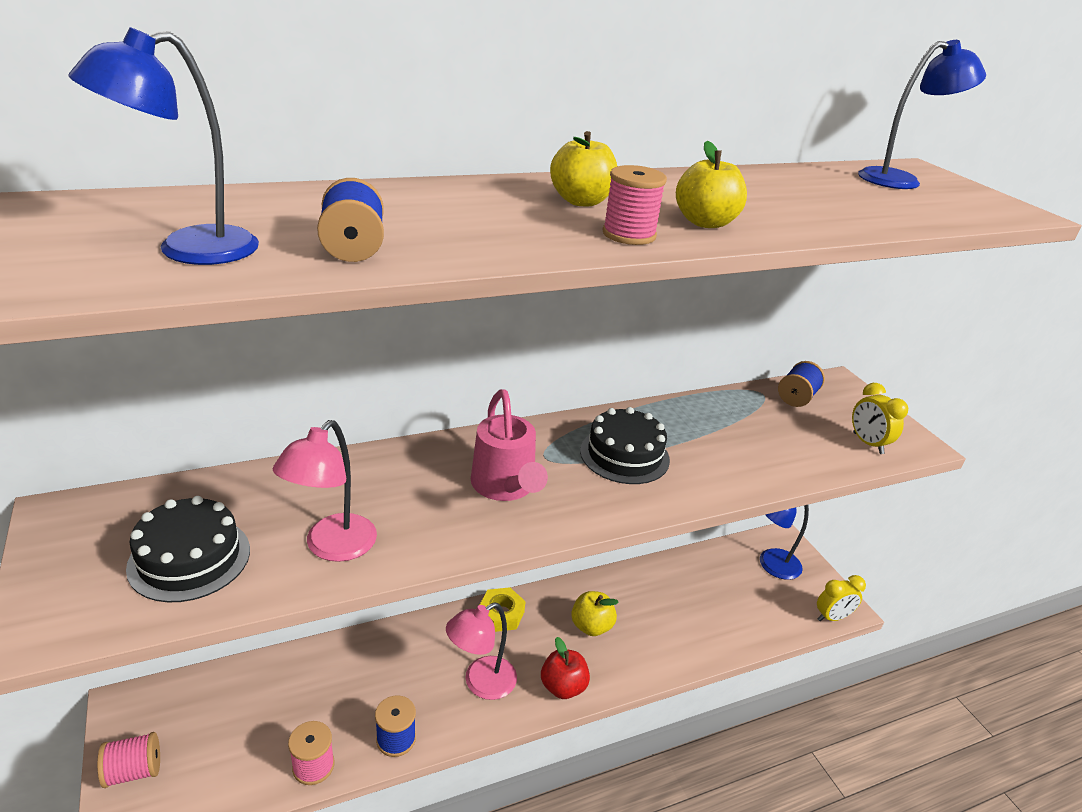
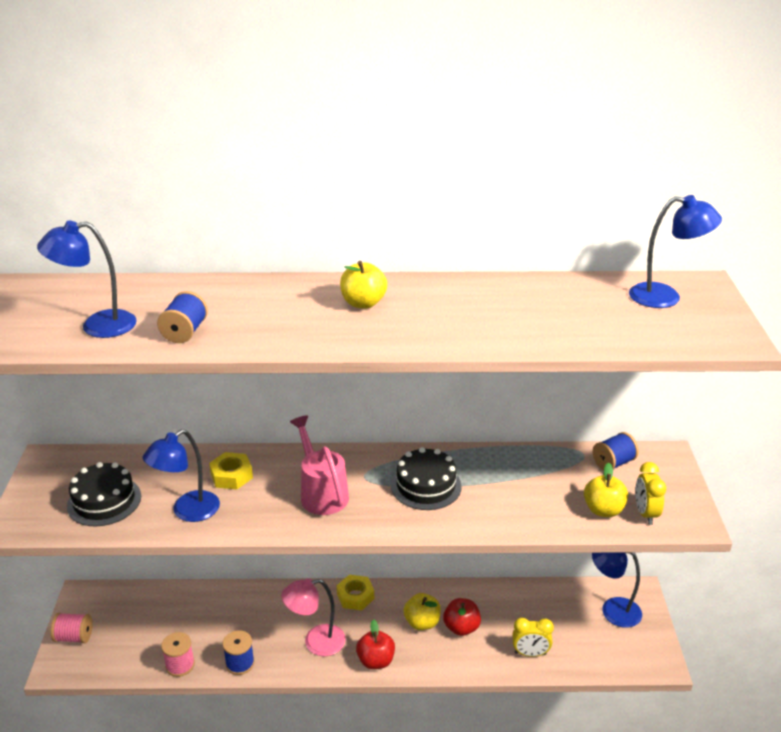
camera: 25 degrees right, 0 degrees up
pink lamp [272,420,377,562] -> blue lamp [143,429,220,522]
pink watering can [471,389,548,501] -> pink watering can turned 150 degrees clockwise [290,415,349,515]
pink spool [602,165,667,245] -> none
yellow apple [676,141,747,228] -> yellow apple moved to [584,463,628,517]
yellow clock [817,575,866,621] -> yellow clock moved to [512,618,554,657]
none -> yellow nut [209,452,253,489]
none -> red apple [443,598,481,636]

